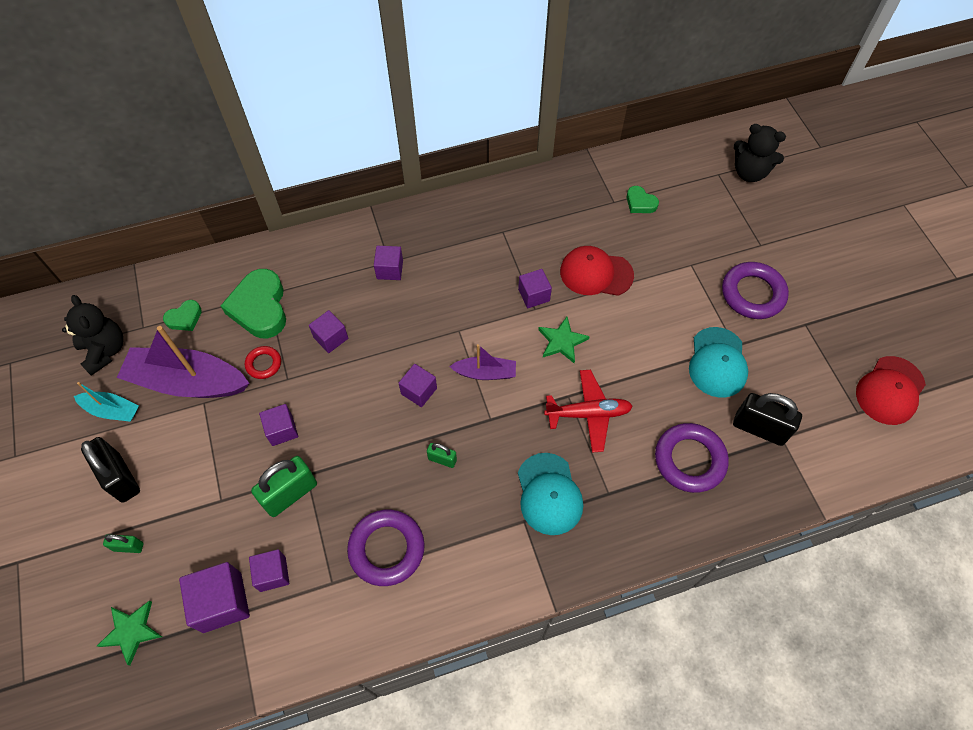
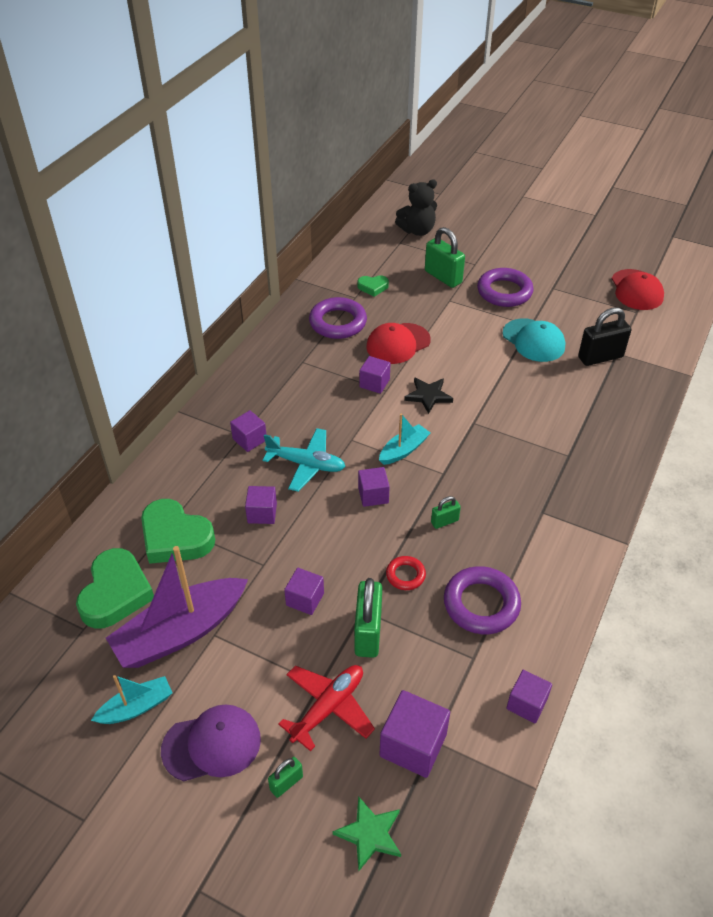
camera: 45 degrees left, 15 degrees down
black teddy bear [62,295,123,376] -> none
black padlock [81,437,140,503] -> purple cap [161,704,261,781]
green heart [163,300,202,331] -> green heart [76,548,154,629], size x1.97
red ring [245,346,281,379] -> red ring moved to [386,556,426,590]
purple cube [249,549,289,592] -> purple cube moved to [506,670,552,723]
purple boat [449,344,516,380] -> turquoise boat [379,413,430,465]
turquoise cap [518,453,583,535] -> none
green star [538,317,590,363] -> black star [404,377,453,414]
red plane [544,370,633,453] -> red plane moved to [278,665,375,751]
purple ring [655,423,729,493] -> purple ring moved to [309,297,367,339]
none -> turquoise plane [263,428,346,492]
none -> green padlock [425,227,465,288]

